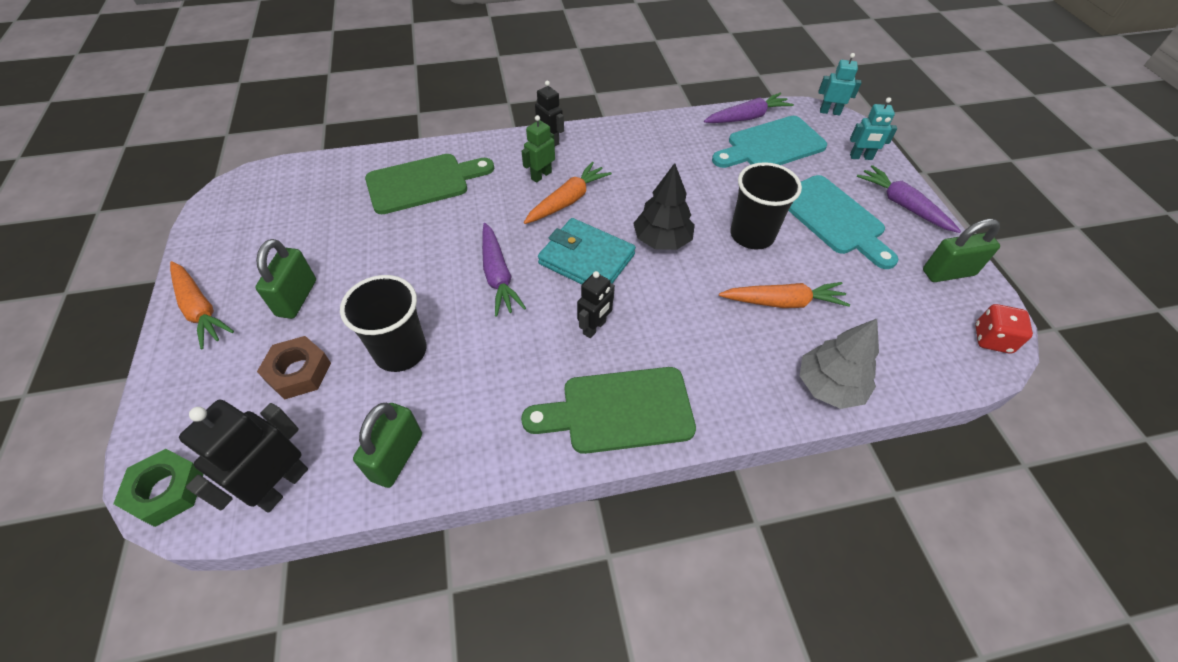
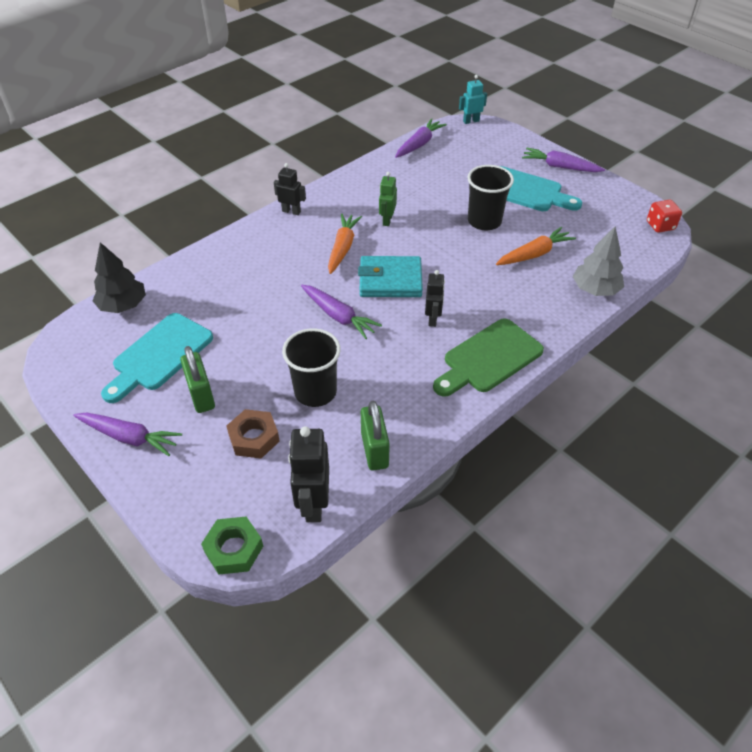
camera: 30 degrees left, 5 degrees down
orange carrot [170,261,234,349] -> purple carrot [74,413,182,456]
green cutting board [365,154,494,214] -> none
green robot [522,115,555,183] -> green robot moved to [379,172,397,226]
black tree [633,163,695,250] -> black tree moved to [93,242,146,313]
turquoise cutting board [712,116,827,168] -> turquoise cutting board moved to [101,313,213,403]
turquoise robot [850,97,897,160] -> none
green padlock [923,219,1000,282] -> none

